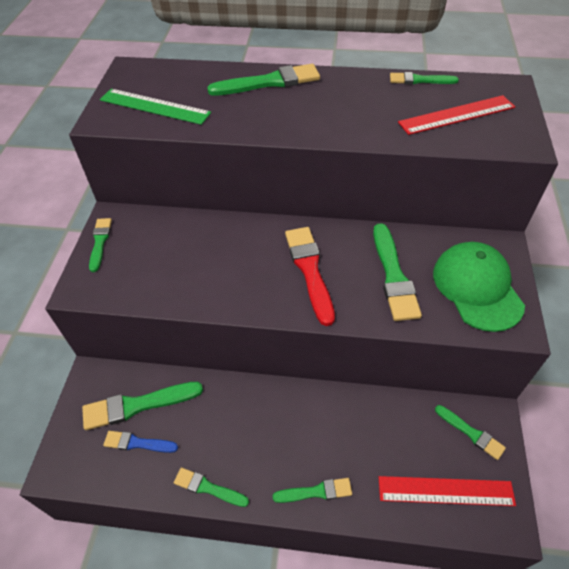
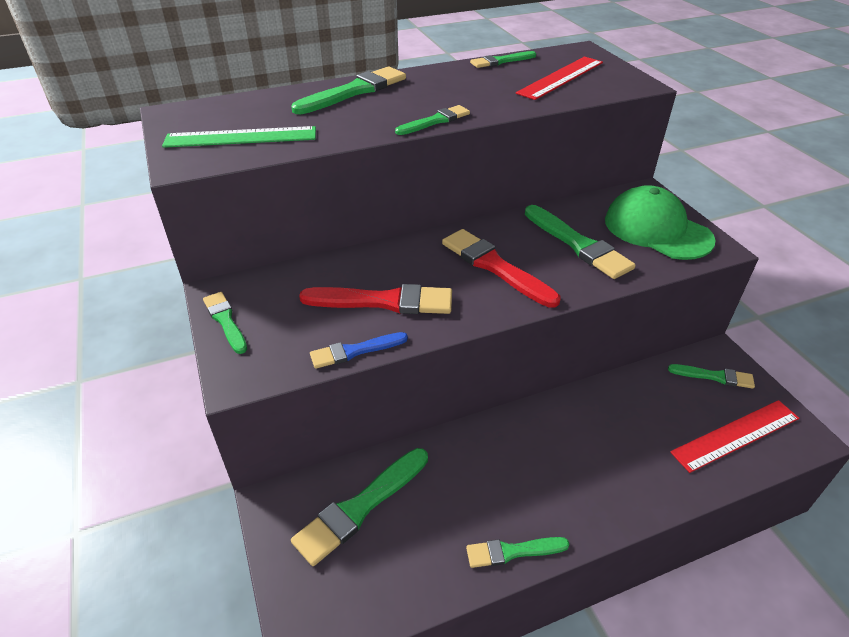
camera: 30 degrees left, 10 degrees down
blue brush [103,431,178,453] -> blue brush moved to [310,332,408,369]
green brush [273,478,352,503] -> green brush moved to [395,105,470,135]
none -> red brush [299,284,452,314]

